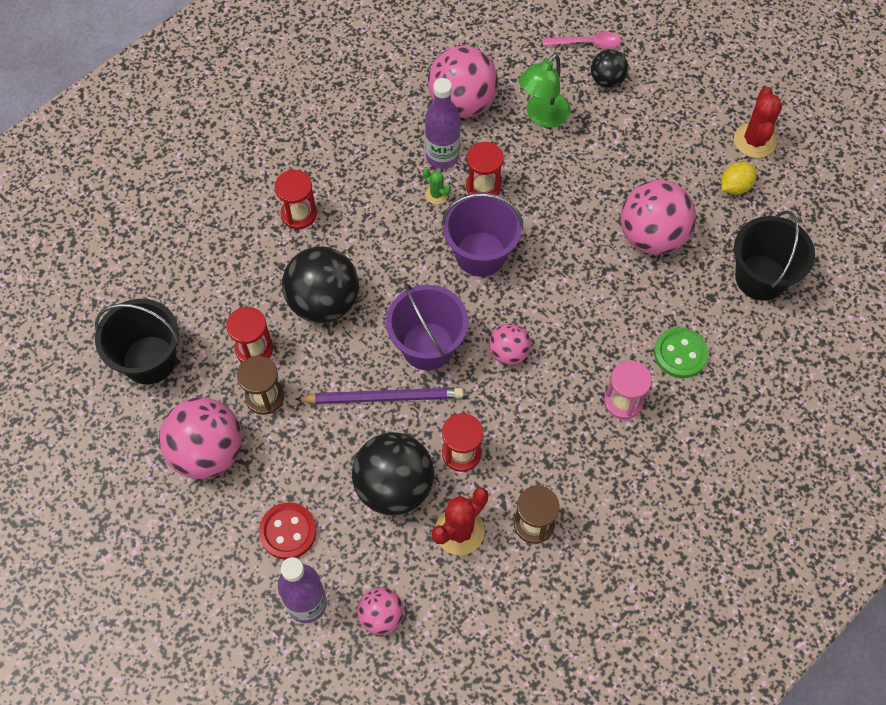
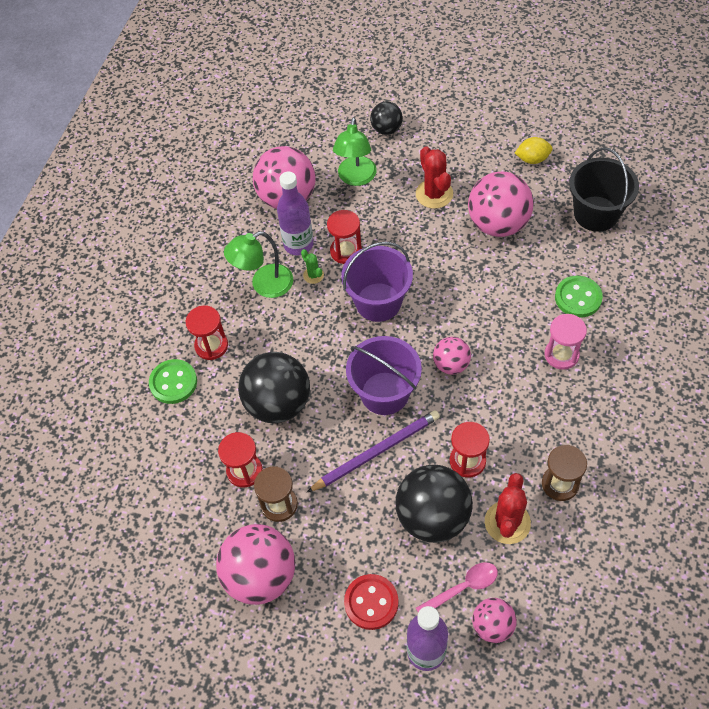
camera: 25 degrees left, 5 degrees down
black bucket [95,299,179,384] -> none
green cactus [423,168,451,204] -> green cactus turned 45 degrees clockwise [301,249,324,284]
pink spoon [543,32,621,49] -> pink spoon moved to [416,562,498,613]
yellow lemon [721,162,757,195] -> yellow lemon turned 60 degrees clockwise [515,137,553,164]
red cactus [734,87,782,158] -> red cactus moved to [416,146,453,209]
none -> green button [149,359,197,404]
none -> green lamp [224,231,293,298]

